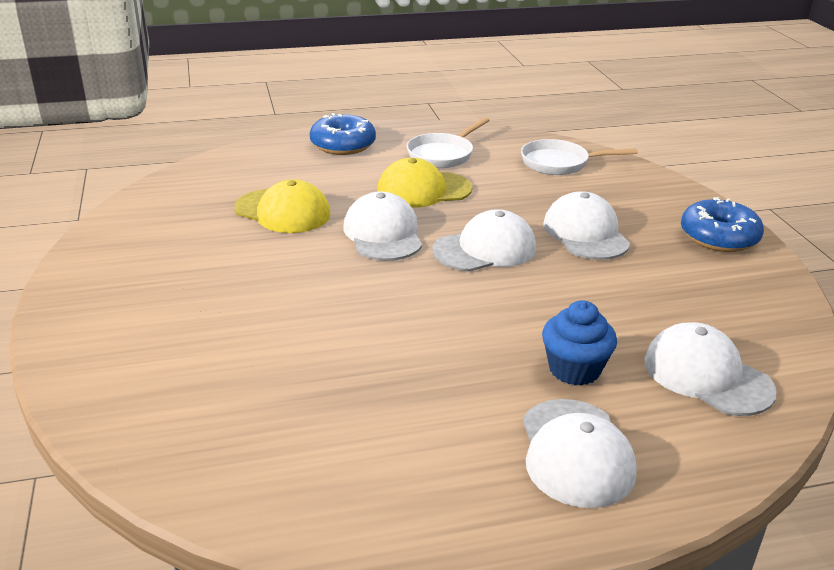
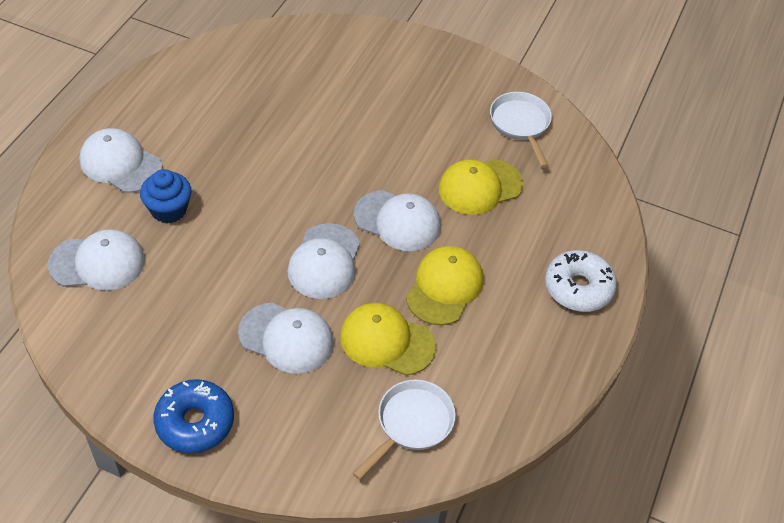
camera: 125 degrees right, 20 degrees up
blue donut [310,113,376,155] -> white donut [545,250,617,312]
white pan [406,117,490,168] -> white pan moved to [490,92,552,168]
none -> yellow cap [340,303,436,376]

